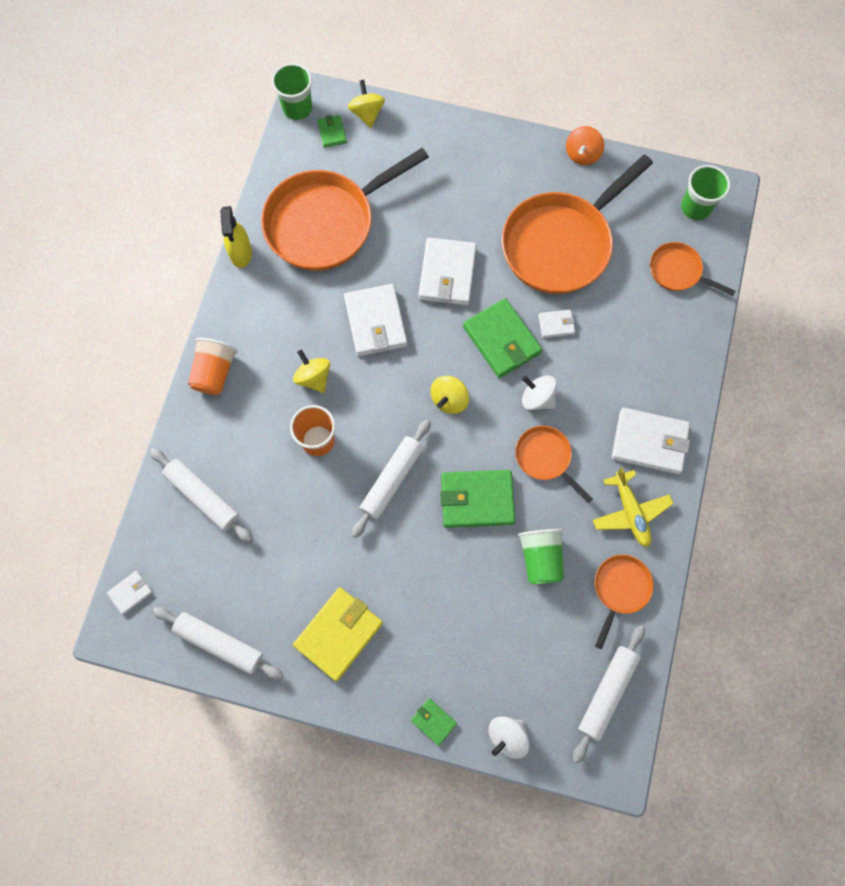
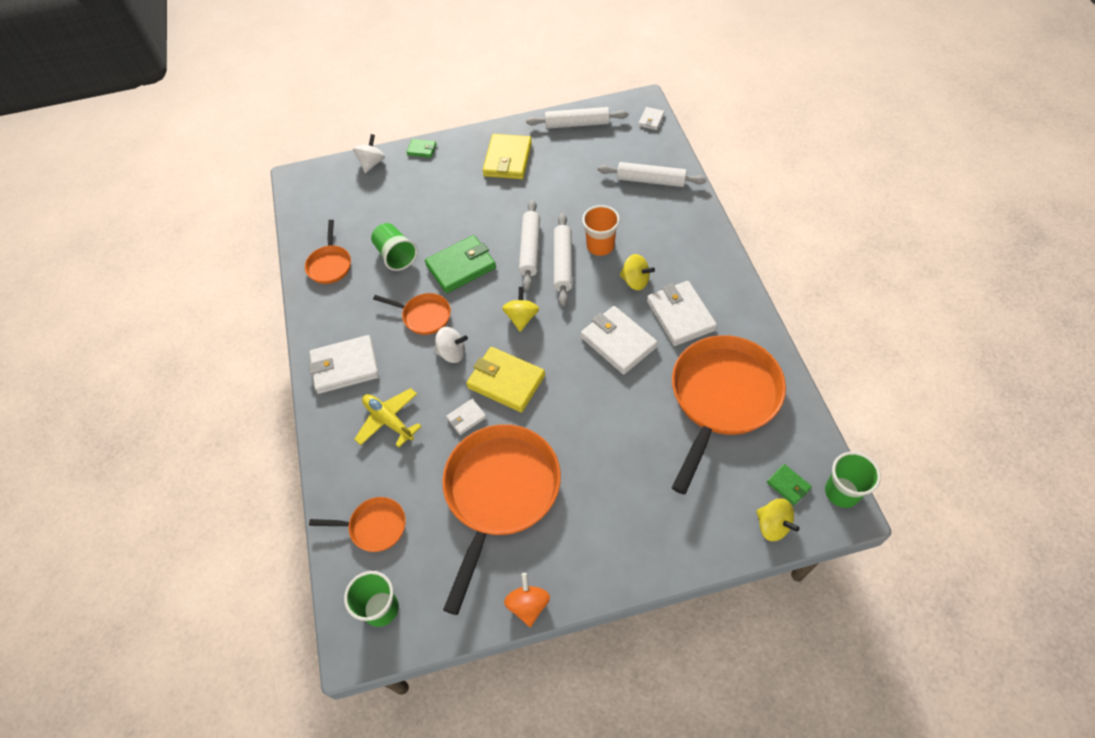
camera: 155 degrees right, 15 degrees down
orange cup [188,338,238,395] -> none
yellow spray bottle [220,206,252,268] -> none
white wallet [419,237,477,306] -> white wallet moved to [647,281,717,346]
green wallet [463,298,542,378] -> yellow wallet [466,347,545,412]
white rolling pin [573,625,645,763] -> white rolling pin moved to [553,213,573,306]
yellow plane [593,467,674,547] -> yellow plane moved to [354,388,422,447]

